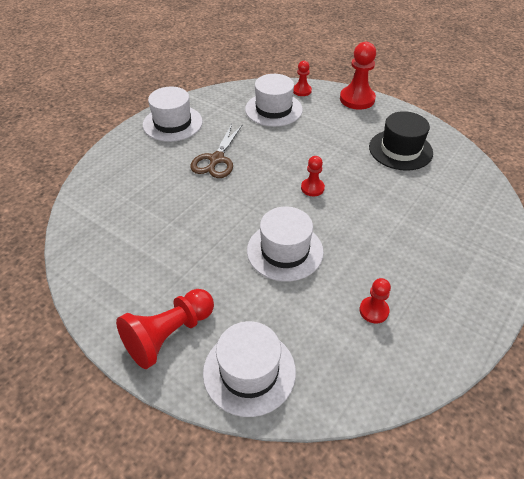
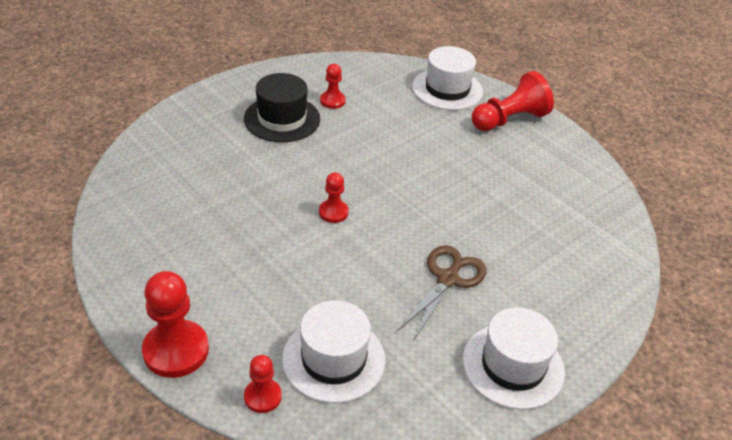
camera: 170 degrees left, 5 degrees down
white hat [247,207,324,282] -> none
black hat [369,111,433,171] -> black hat moved to [244,73,320,142]

